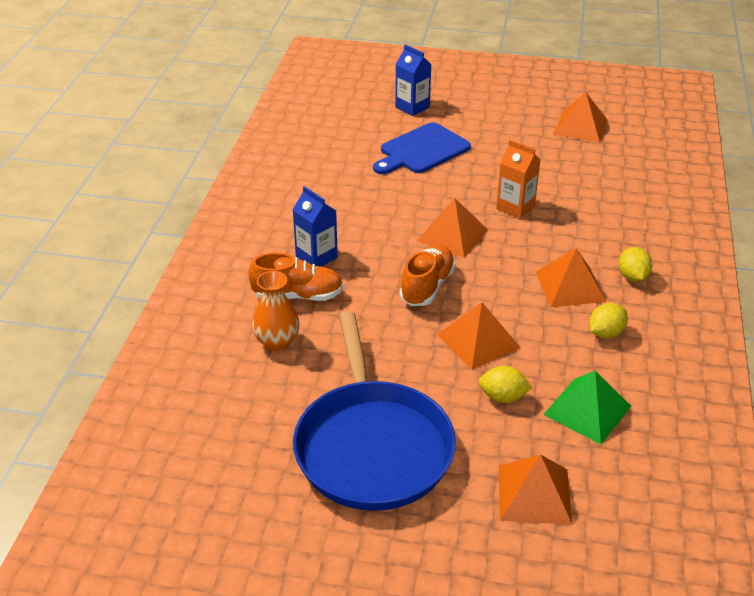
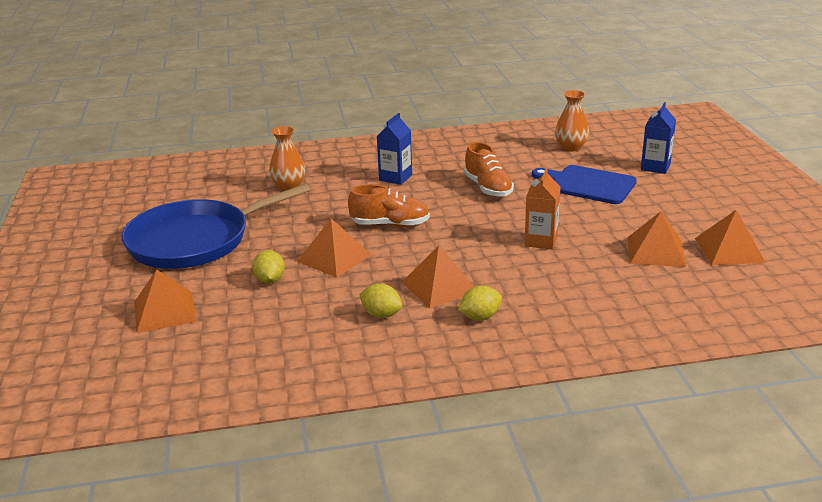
camera: 70 degrees right, 10 degrees down
orange shoe [248,252,343,301] -> orange shoe moved to [464,142,514,197]
orange pyramid [417,198,488,257] -> orange pyramid moved to [628,211,686,267]
green pyramid [543,371,631,444] -> none
none -> orange vase [555,90,589,151]

